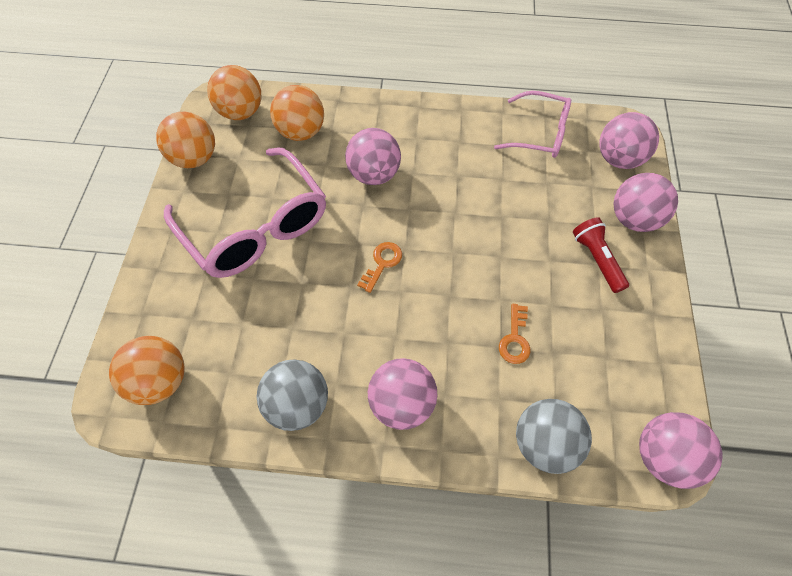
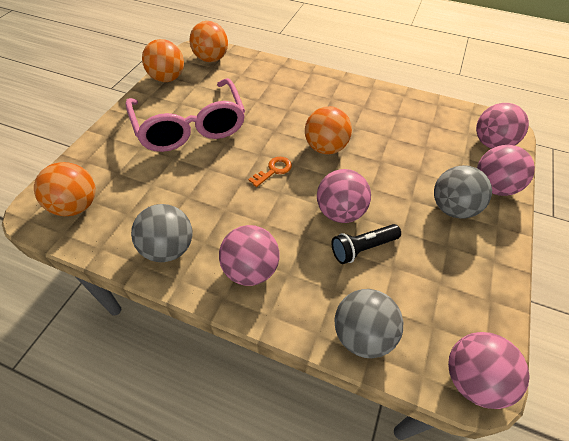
camera: 15 degrees right, 10 degrees down
orange ball [270,85,324,141] -> orange ball moved to [305,106,352,155]
pink ball [345,128,401,185] -> pink ball moved to [317,169,371,223]
pink glasses [494,91,571,158] -> none
orange key [499,304,530,364] -> black flashlight [331,224,401,264]
red flashlight [573,217,629,293] -> grey ball [434,165,492,219]

